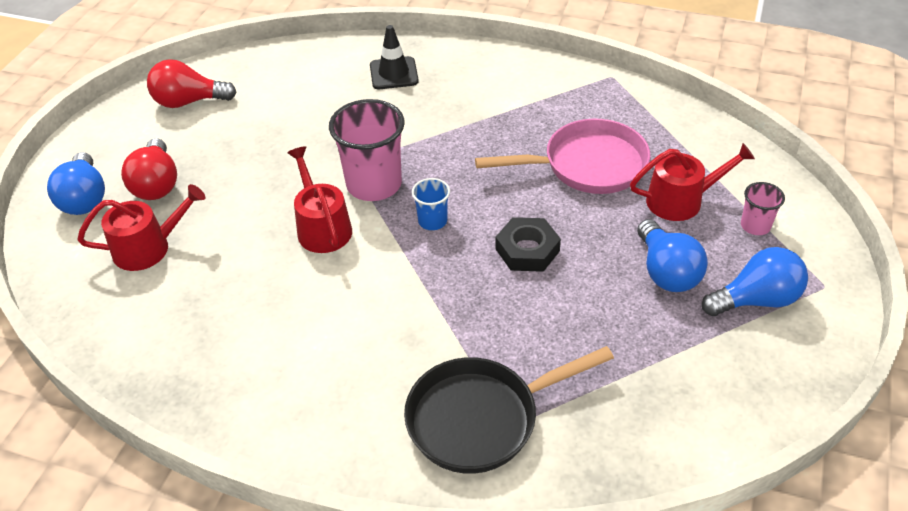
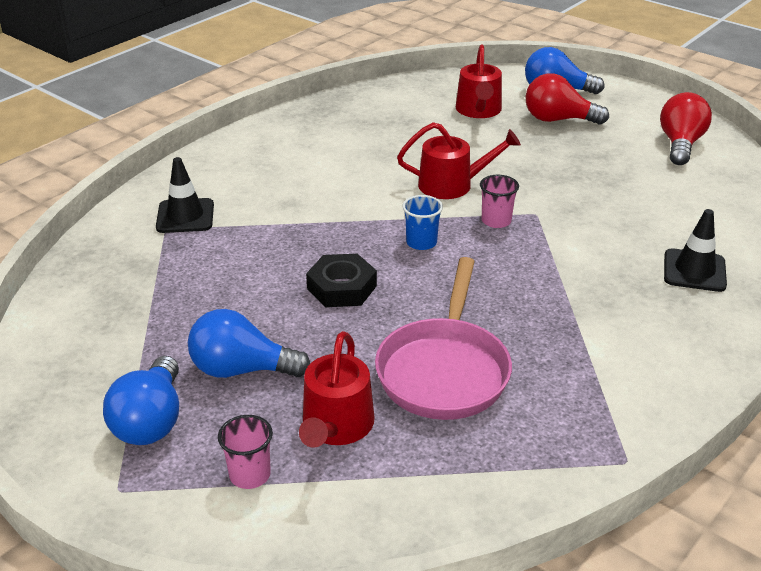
camera: 110 degrees right, 10 degrees down
pink cup [329,99,405,201] -> pink cup [480,175,519,228], size x0.50
black pan [404,346,614,474] -> black traffic cone [156,157,214,233]

